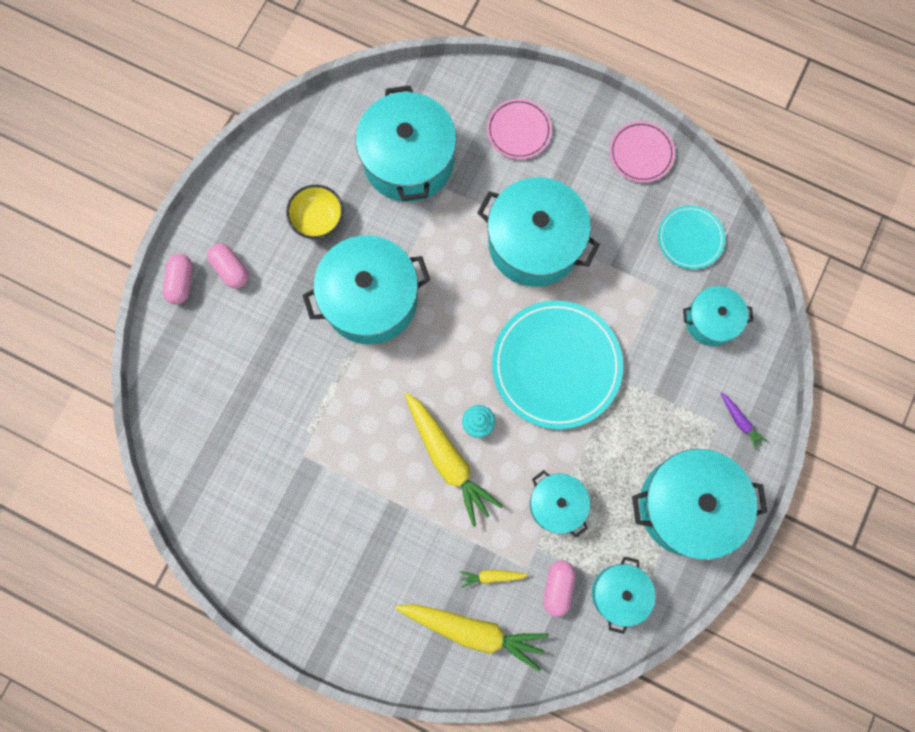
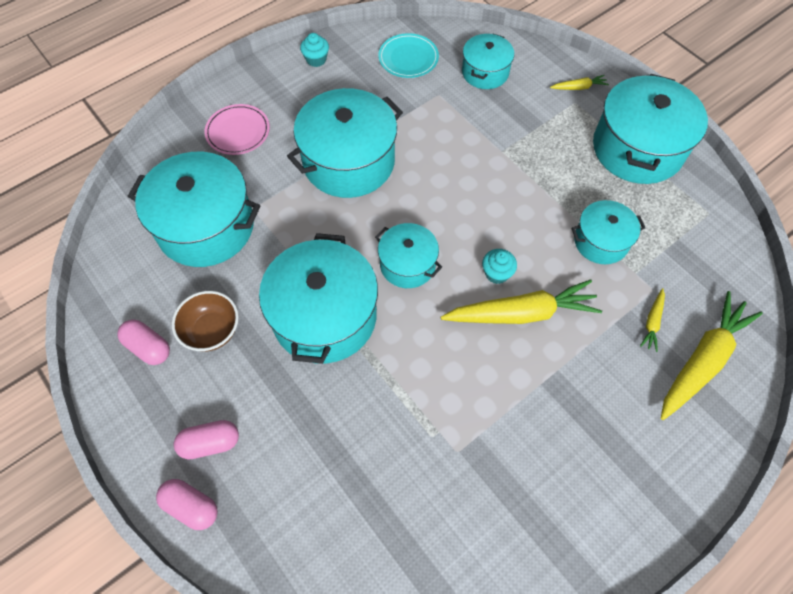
camera: 65 degrees left, 15 degrees down
yellow bowl [286,185,344,239] -> brown bowl [172,291,239,351]
turquoise plate [492,300,623,429] -> none
pink capsule [543,560,575,617] -> pink capsule moved to [117,320,170,365]
turquoise pot [592,556,656,634] -> turquoise pot moved to [375,223,442,288]
pink plate [609,121,675,183] -> turquoise cupcake [300,33,329,67]
purple carrot [721,392,768,450] -> yellow carrot [550,75,609,90]

